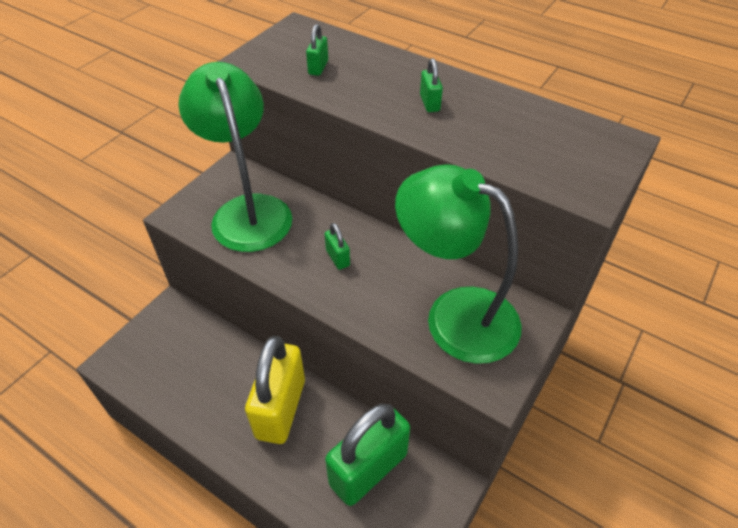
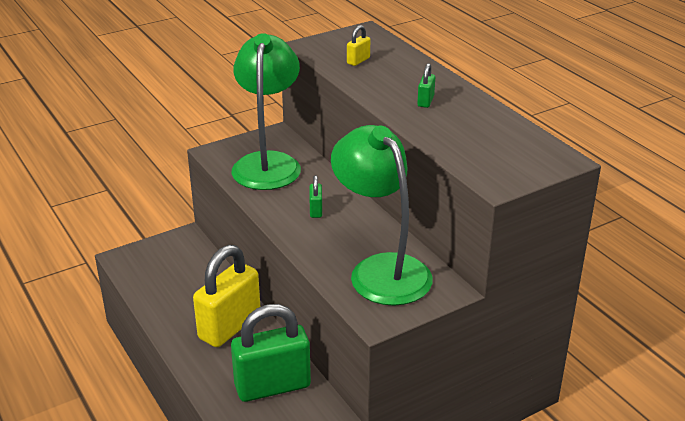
camera: 25 degrees right, 15 degrees down
green padlock [306,24,328,76] -> yellow padlock [347,25,370,66]

